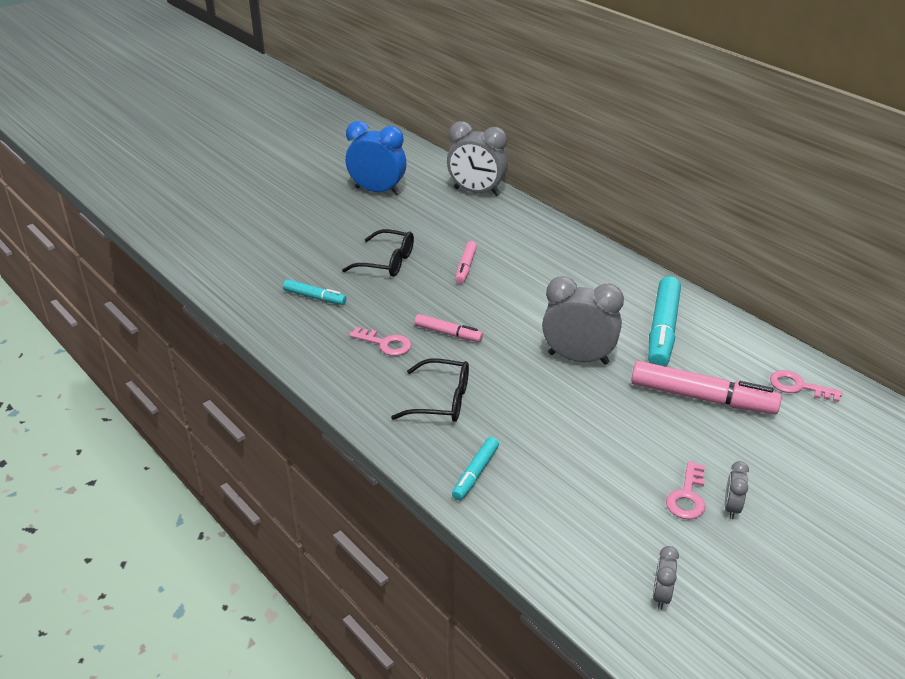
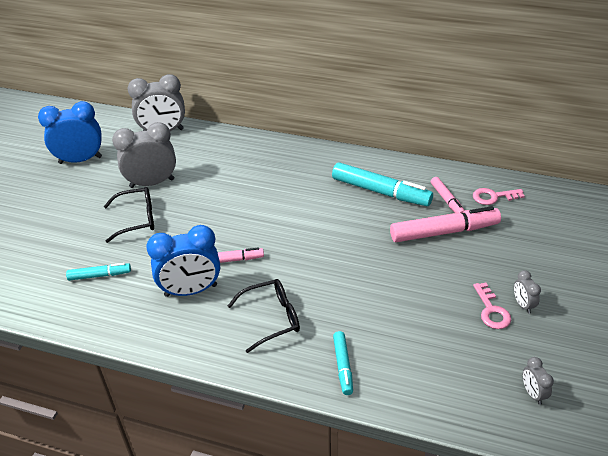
camera: 30 degrees left, 5 degrees up
pink key [349,327,411,356] -> blue clock [146,225,220,297]
pink marker [455,241,477,284] -> pink marker moved to [431,177,465,213]
grey clock [542,276,624,365] -> grey clock moved to [112,122,176,188]
turquoise marker [648,276,681,366] -> turquoise marker turned 45 degrees counterclockwise [332,162,433,206]

